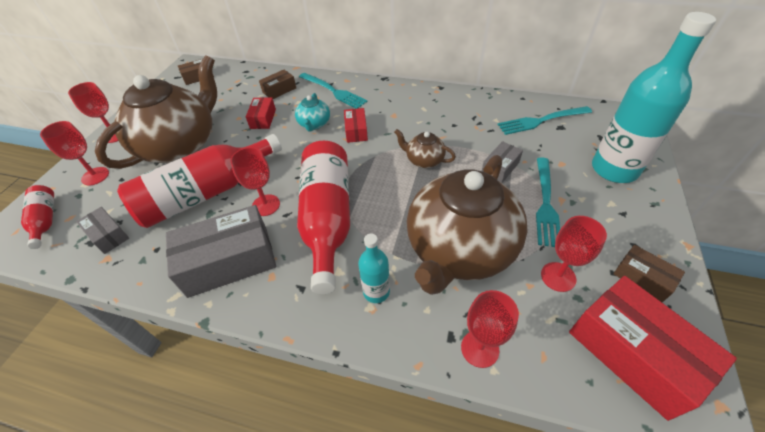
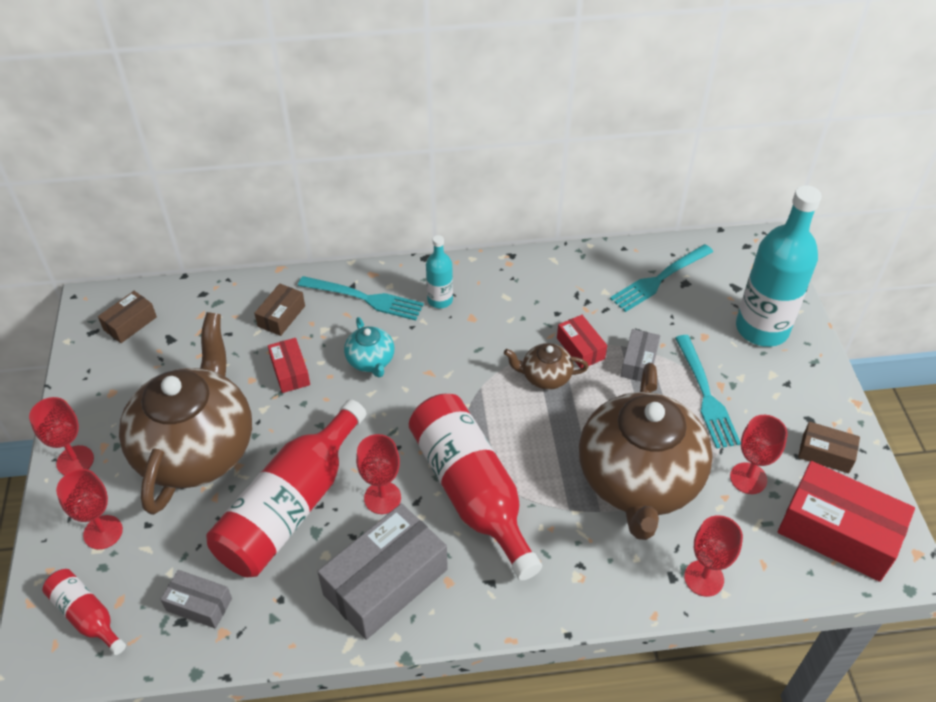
camera: 25 degrees left, 0 degrees up
red box [344,108,368,143] -> red box moved to [557,315,607,369]
turquoise bottle [358,234,390,303] -> turquoise bottle moved to [426,235,453,308]

